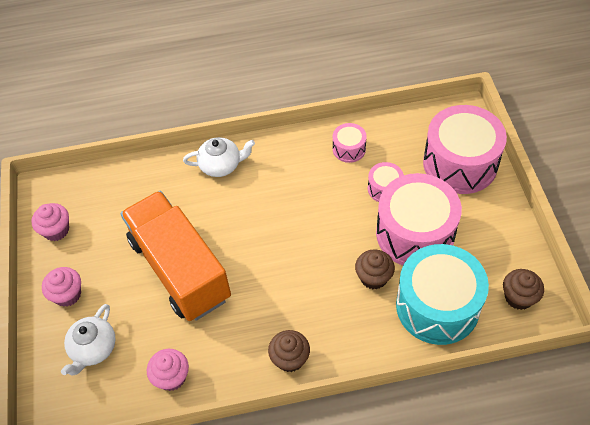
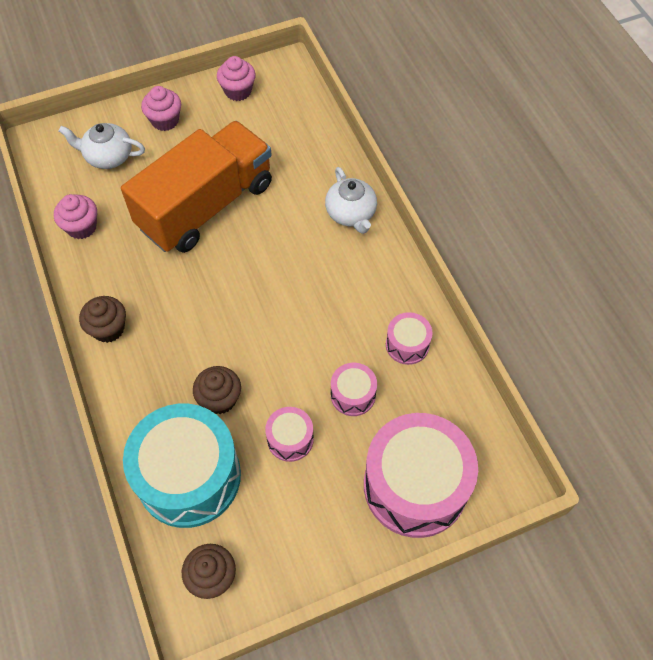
camera: 75 degrees right, 5 degrees up
pink drum [376,173,462,266] -> pink drum [265,407,314,462], size x0.46

